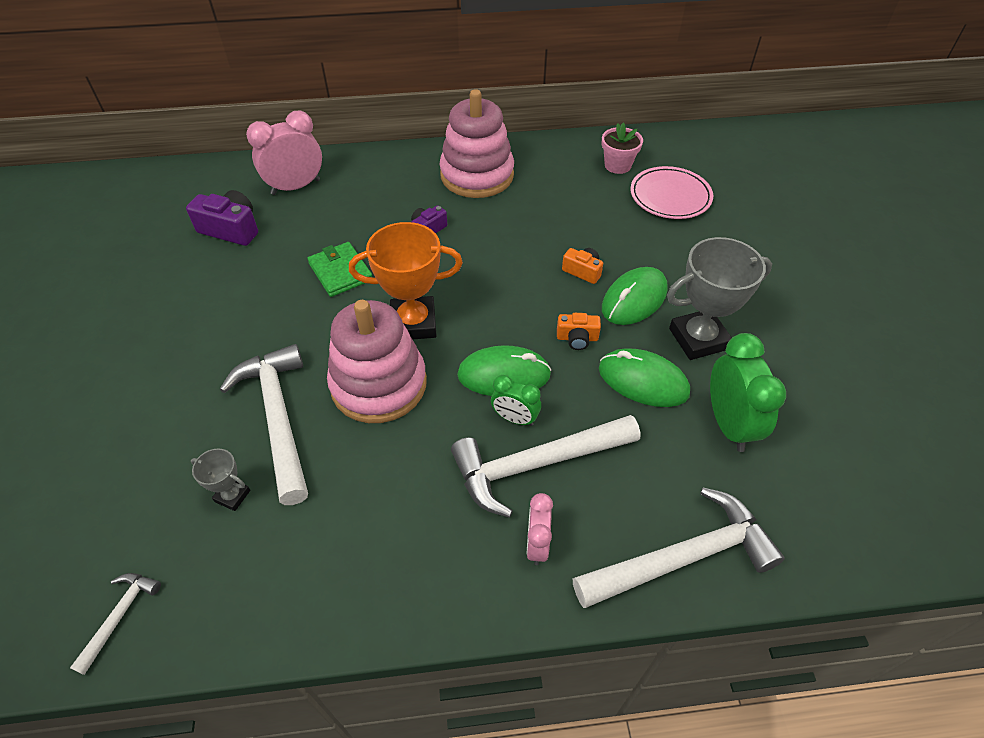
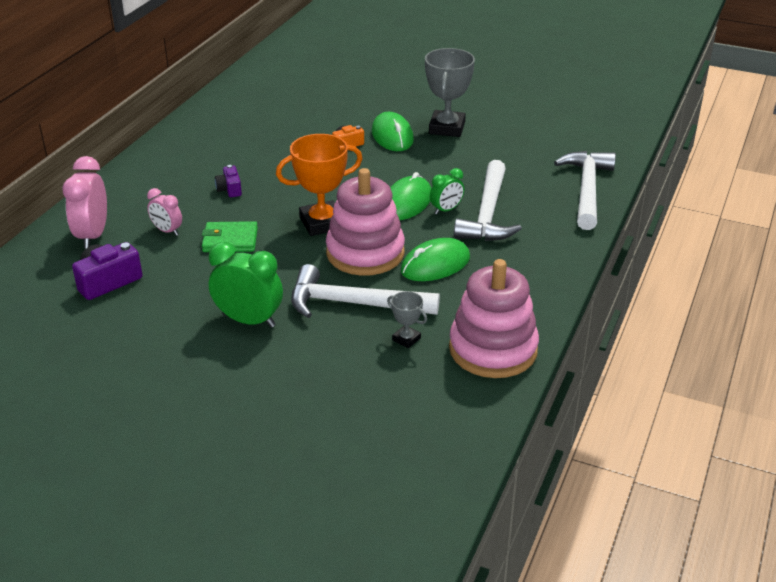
camera: 60 degrees left, 15 degrees down
white hammer [70,573,161,675] -> none
grey trophy [191,449,250,511] -> grey trophy turned 75 degrees clockwise [387,291,427,348]
orange trophy [349,222,463,340] -> orange trophy turned 45 degrees clockwise [276,134,363,236]
pink stacking toy [439,89,514,198] -> pink stacking toy moved to [449,259,539,378]
pink clock [527,493,553,565] -> pink clock moved to [147,188,182,236]
orange camera [557,313,601,350] -> none
green mouse [599,348,690,407] -> green mouse moved to [401,238,470,281]
pink flower pot [602,123,643,174] -> none
pink plate [630,166,713,219] -> none
green clock [710,333,786,452] -> green clock moved to [209,242,283,328]

